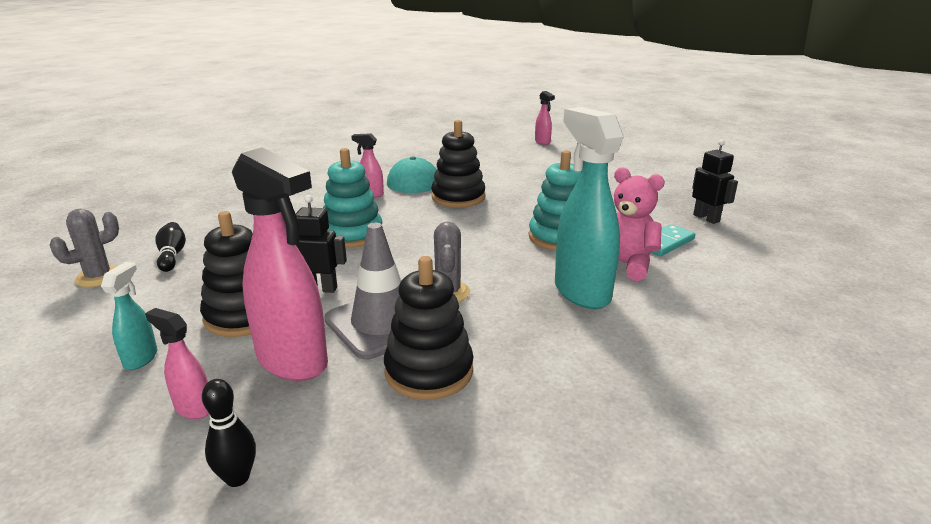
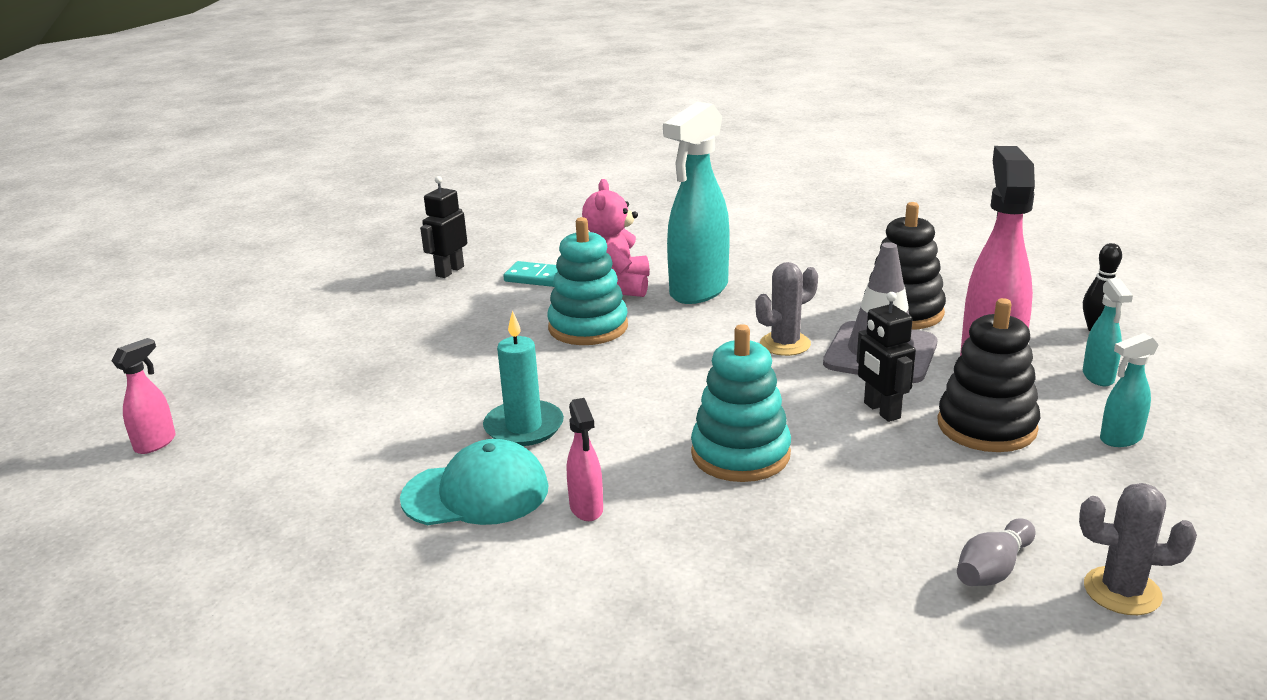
camera: 120 degrees left, 0 degrees up
pink spray bottle [145,308,209,419] -> turquoise spray bottle [1083,278,1133,386]
black bowling pin [155,222,186,272] -> grey bowling pin [957,518,1036,586]
black stacking toy [431,120,485,208] -> turquoise candle [483,311,564,446]

